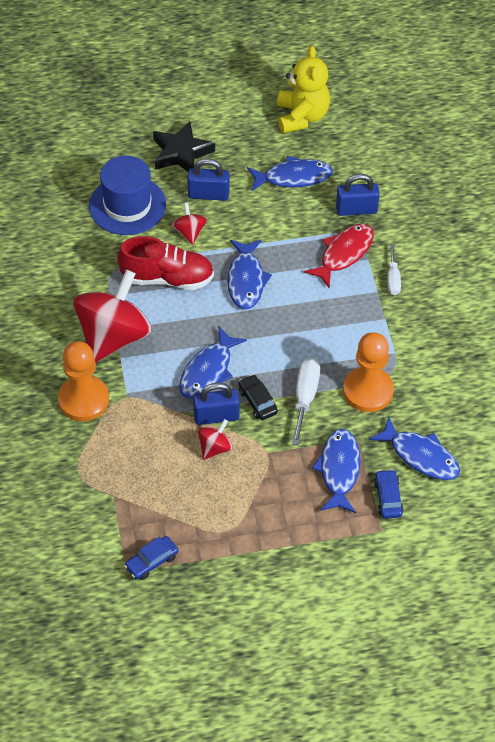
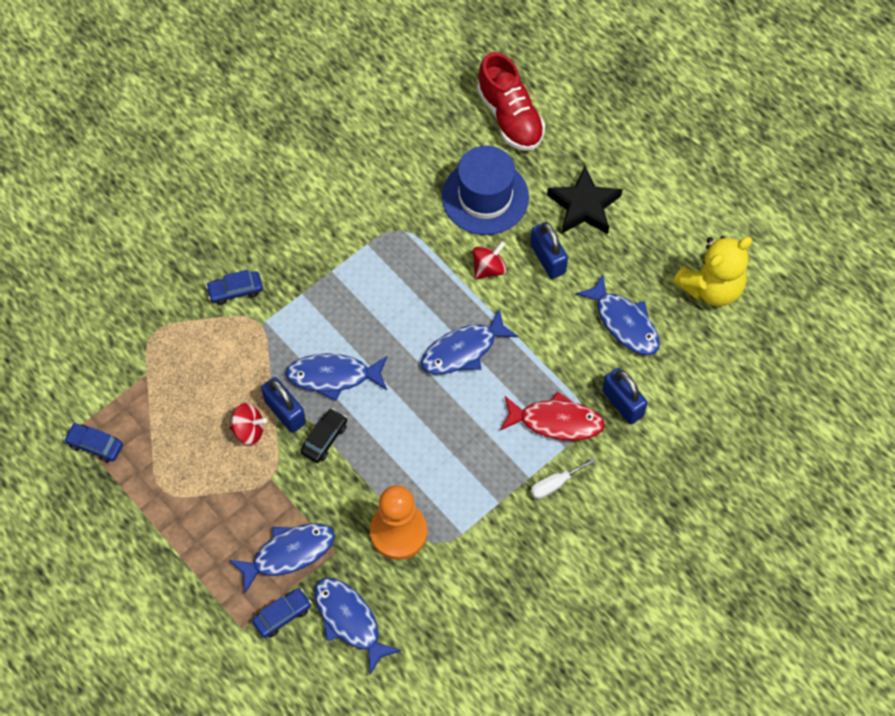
camera: 60 degrees right, 10 degrees up
orange pawn [58,341,109,421] -> blue car [206,270,263,305]
red spinning top [73,270,152,363] -> none
red shoe [117,236,214,290] -> red shoe moved to [477,52,545,151]
white screwdriver [292,358,320,445] -> none
blue fish [369,416,460,480] -> blue fish turned 135 degrees clockwise [314,577,401,674]

